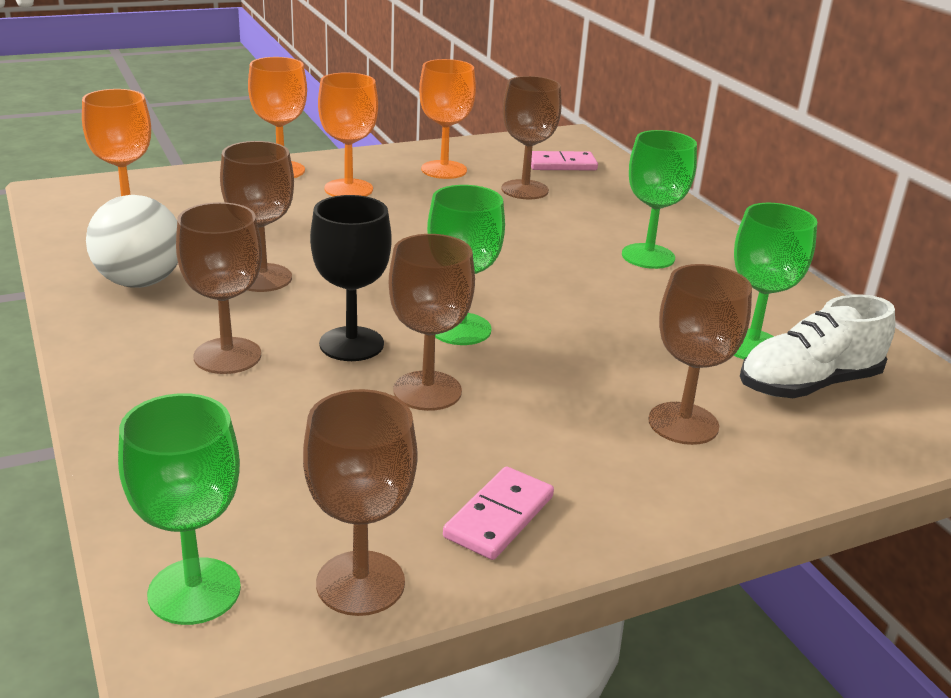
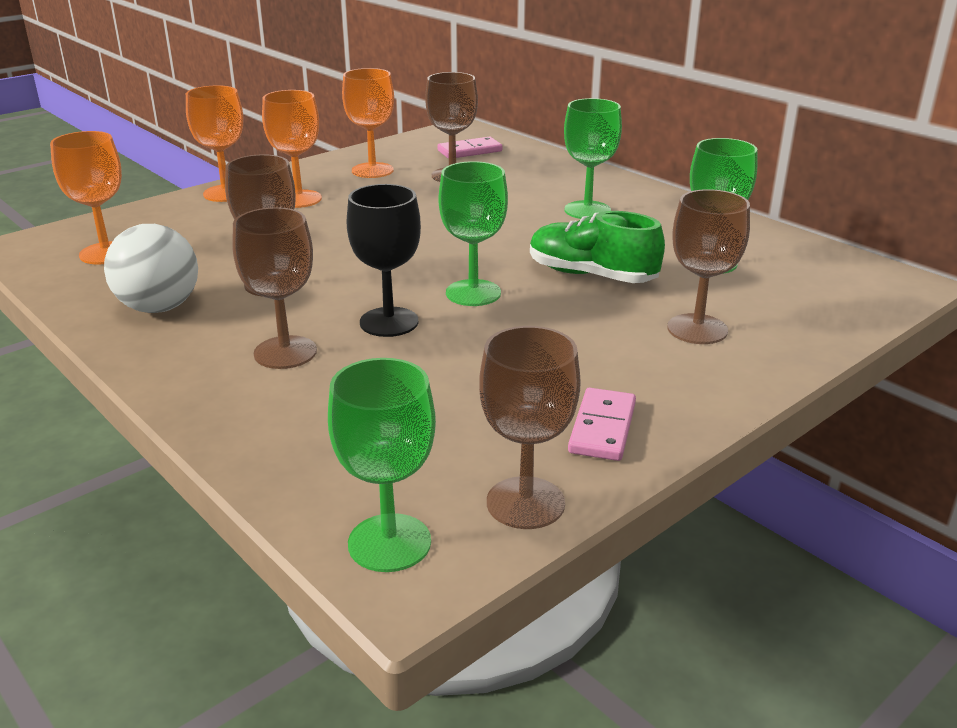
camera: 15 degrees left, 0 degrees up
brown goblet [389,234,475,411] -> none
white shoe [740,295,895,398] -> none
none -> green shoe [530,211,665,283]

